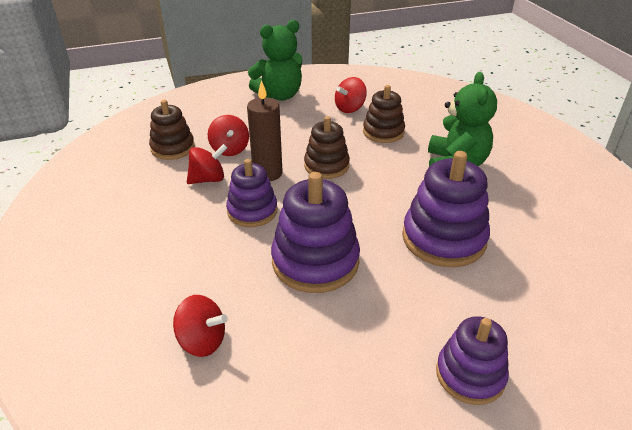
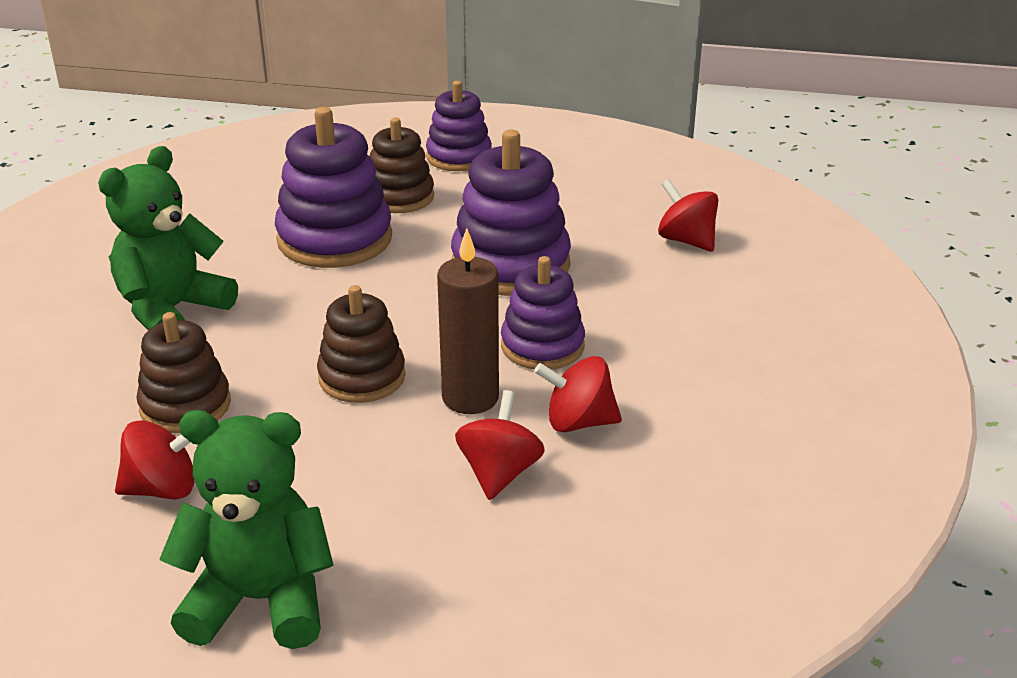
camera: 150 degrees left, 5 degrees down
brown stacking toy [149,100,195,160] -> brown stacking toy moved to [370,118,434,213]

